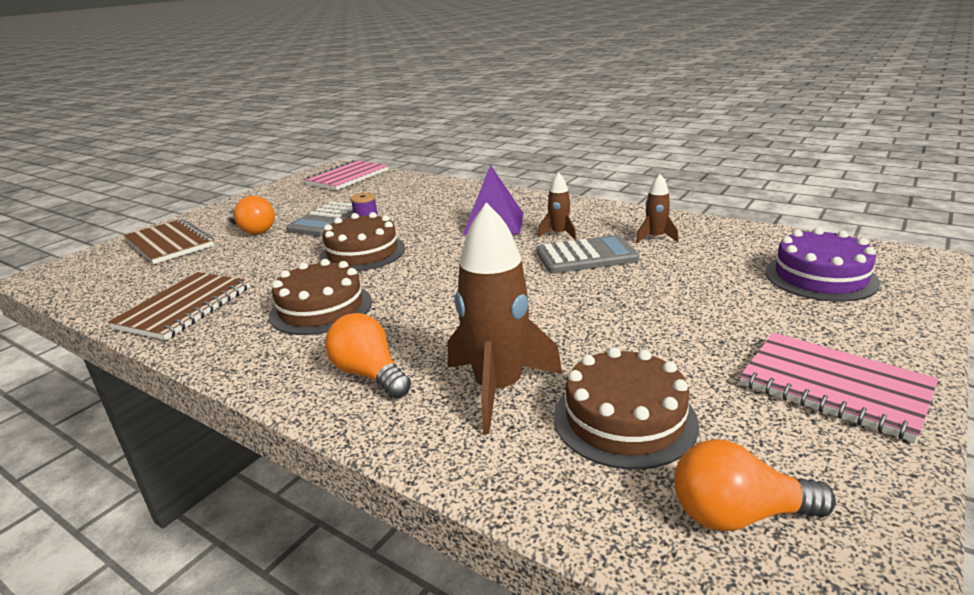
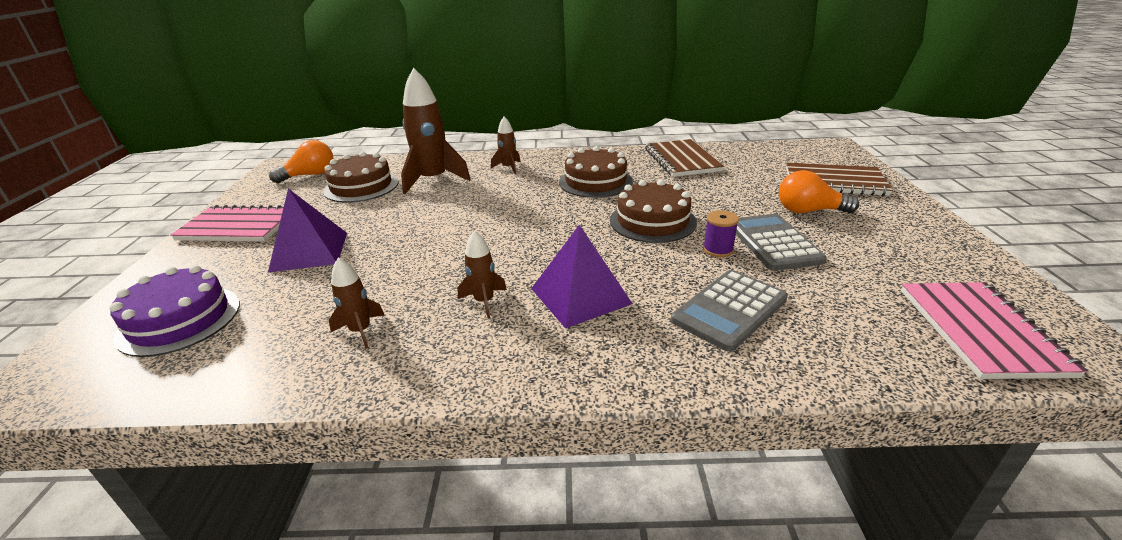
camera: 145 degrees right, 5 degrees up
orange light bulb [325,313,411,399] -> brown rocket [491,117,521,174]
grey calculator [537,235,639,274] -> grey calculator moved to [671,270,788,352]
none -> purple pyramid [268,189,347,273]

